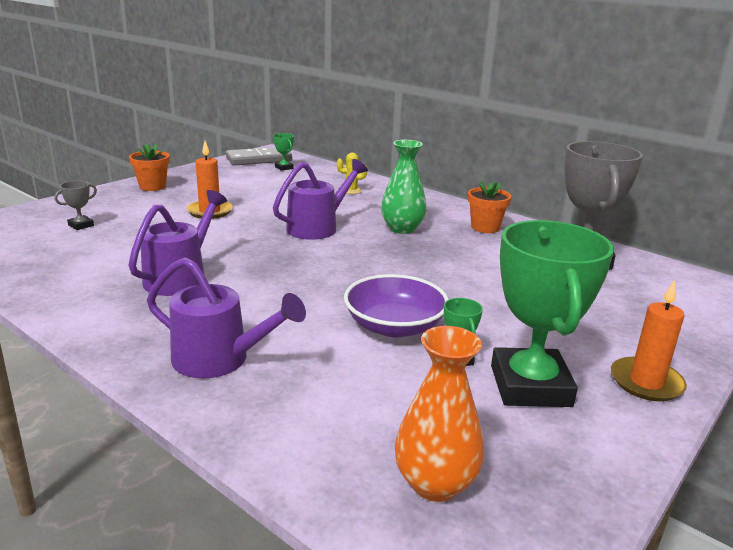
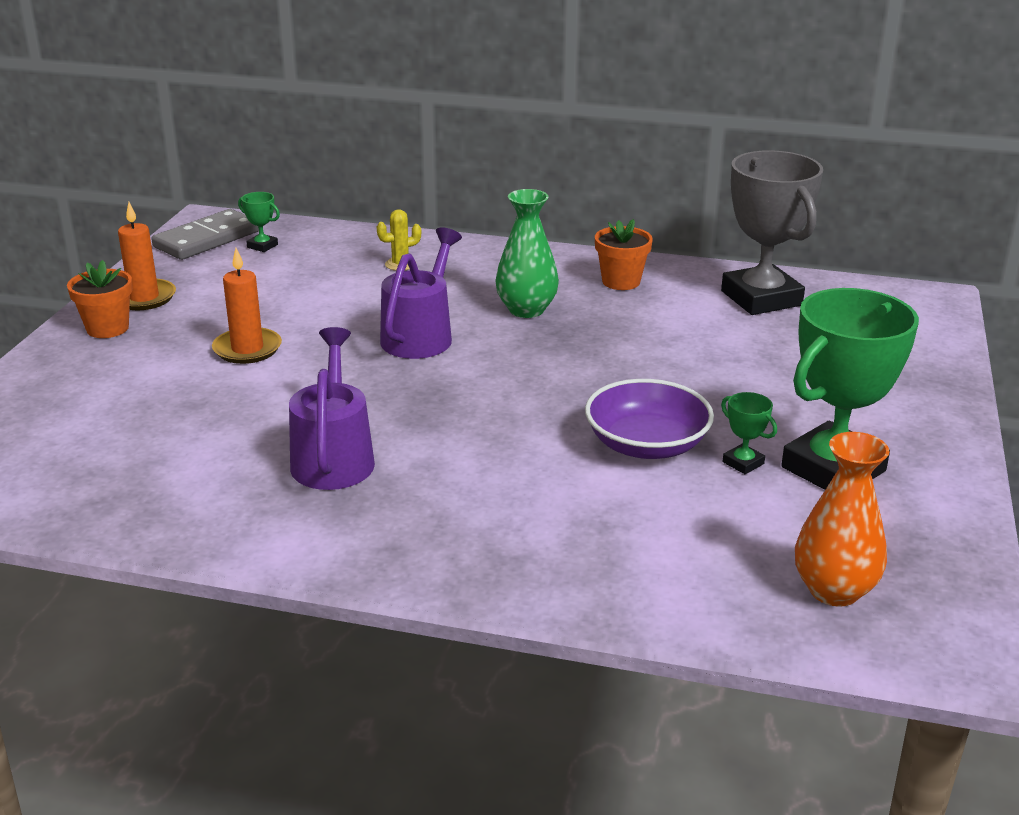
camera: 25 degrees left, 5 degrees up
grey trophy [54,181,97,230] -> none
purple watering can [147,257,306,378] -> none
green trophy [491,220,614,407] -> green trophy turned 75 degrees clockwise [781,288,919,490]
orange candle [611,280,687,401] -> orange candle moved to [118,202,176,310]

